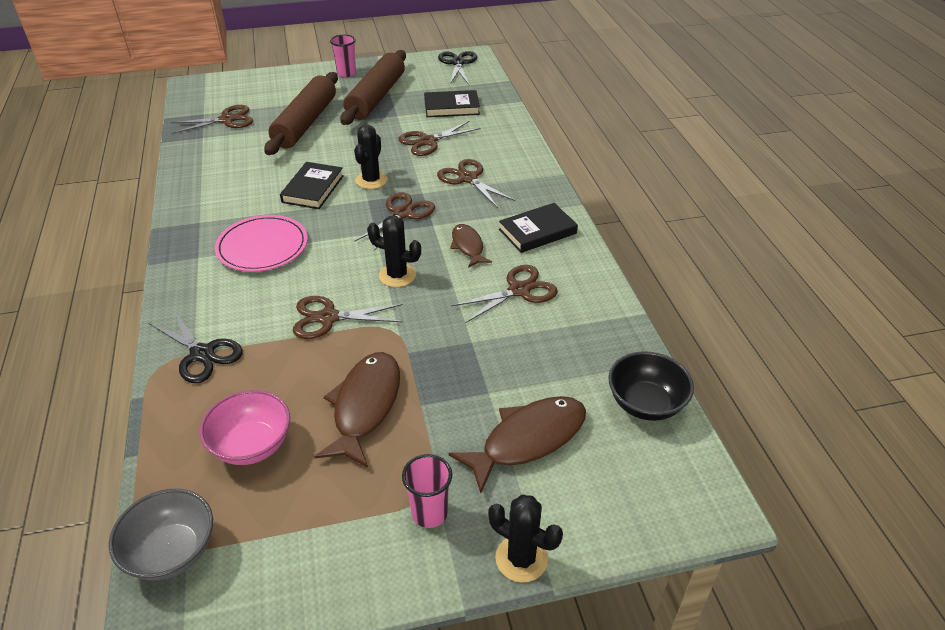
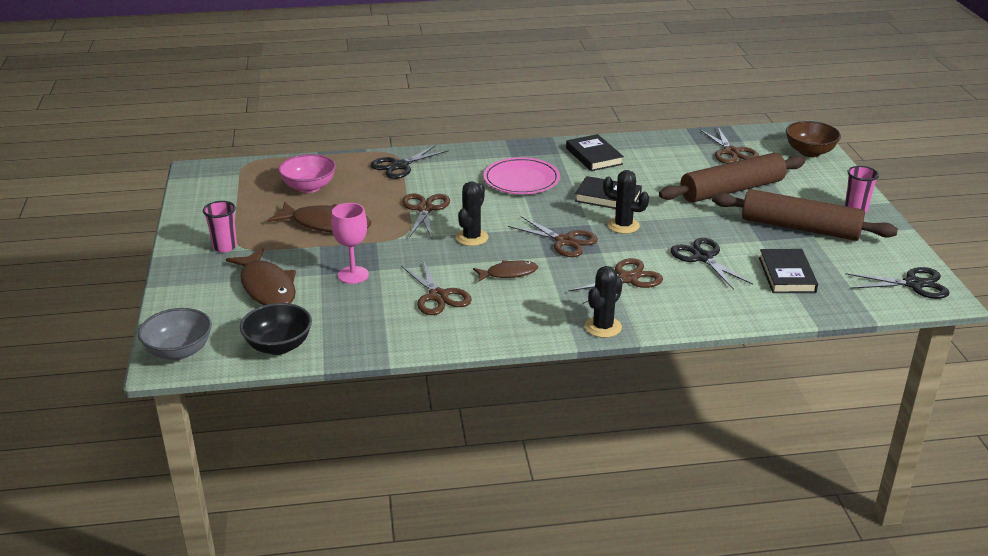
camera: 95 degrees right, 10 degrees down
grey bowl [109,489,213,581] -> grey bowl moved to [138,308,212,360]
brown rolling pin [264,72,338,155] -> brown rolling pin turned 45 degrees counterclockwise [659,153,805,203]
brown scissors [398,121,481,156] -> black scissors [670,238,753,290]
black cactus [488,495,563,583] -> black cactus moved to [585,266,623,338]
black book [499,203,578,253] -> black book moved to [566,134,624,171]
none -> pink goblet [331,203,369,284]
none -> brown bowl [786,121,841,157]

